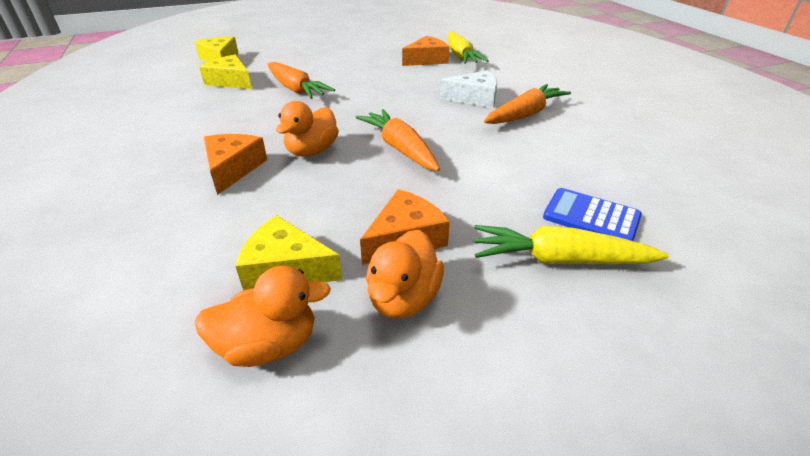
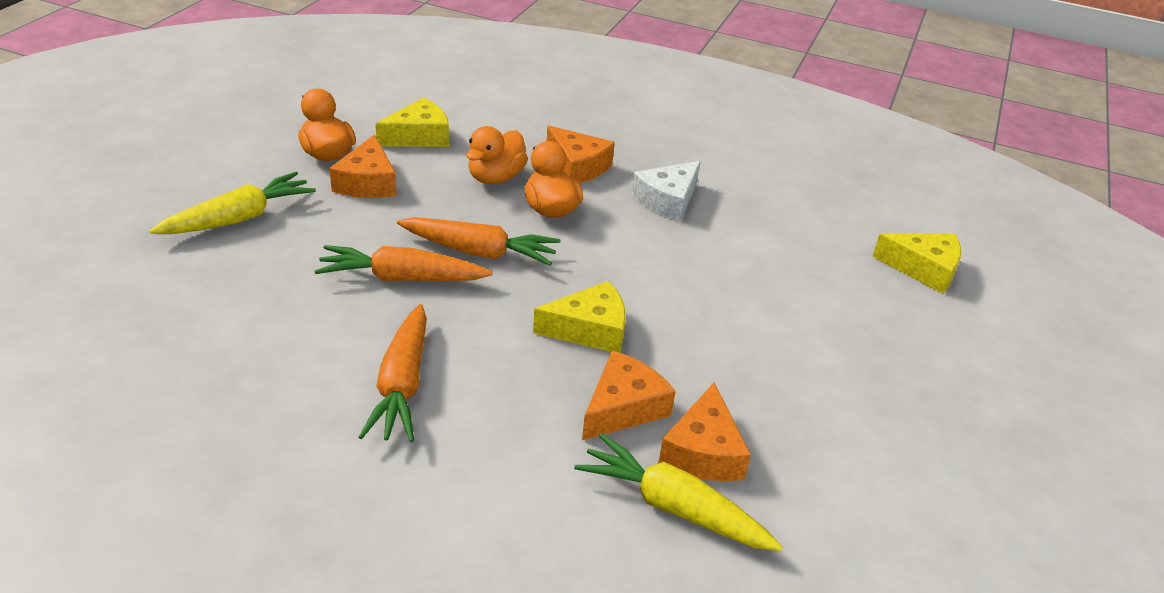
camera: 130 degrees right, 0 degrees up
orange duck [194,266,331,367] -> orange duck moved to [466,126,528,184]
yellow cheese [199,54,252,89] -> yellow cheese moved to [533,281,626,353]
orange carrot [268,62,335,99] -> orange carrot moved to [314,245,493,281]
white cheese [440,70,497,108] -> white cheese moved to [632,161,701,222]
blue calculator [543,188,642,241] -> none
none -> orange cheese [582,351,676,440]

